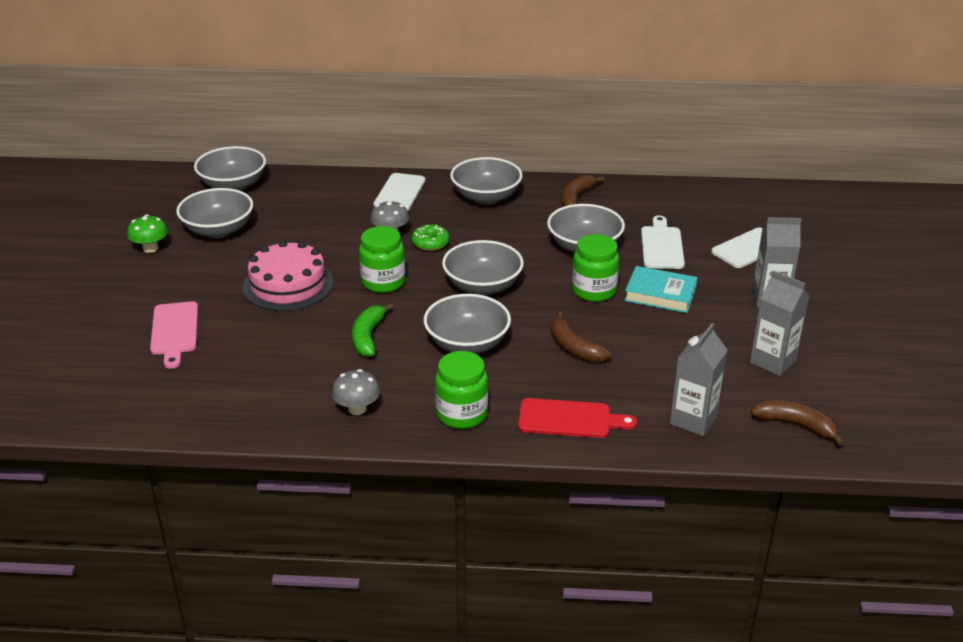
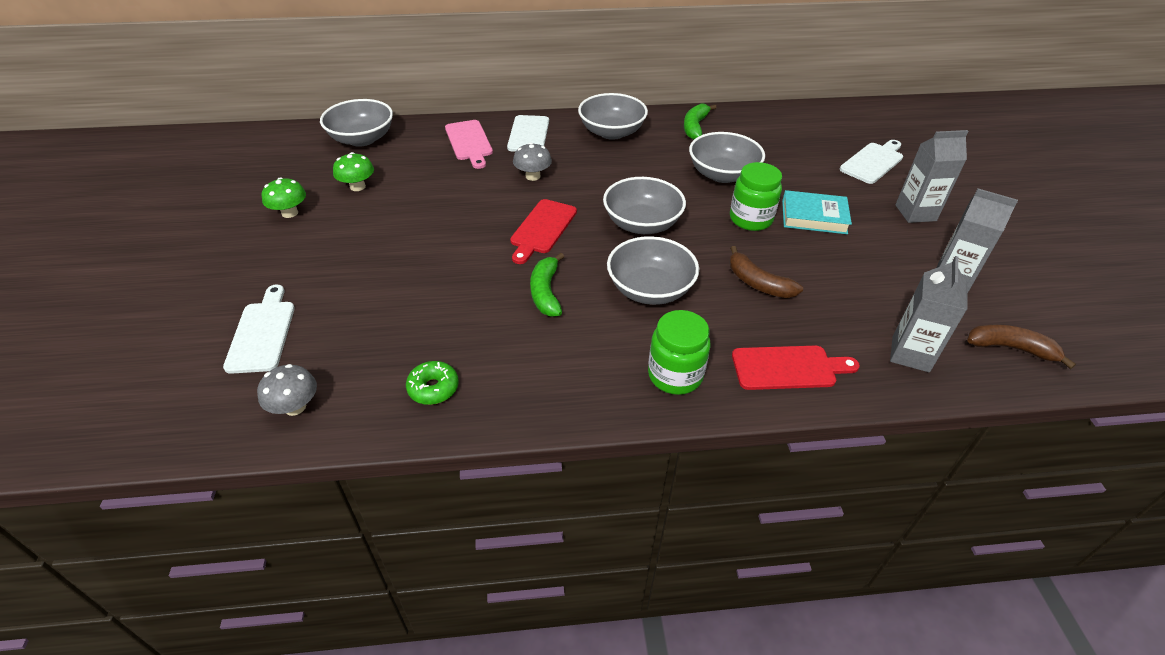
camera: 10 degrees left, 10 degrees up
pink cutting board [150,301,198,369] -> pink cutting board moved to [445,120,493,169]
grey bowl [176,188,253,238] -> green mushroom [333,152,374,191]
pink cake [243,240,334,311] -> none
grey mushroom [332,369,380,415] -> grey mushroom moved to [257,364,317,416]
green jar [359,226,405,293] -> red cutting board [510,199,577,264]
green donut [412,225,449,251] -> green donut moved to [406,361,459,405]
brown banana [561,174,604,207] -> green banana [684,104,717,140]
white cutting board [641,215,685,269] -> white cutting board moved to [223,285,295,374]

